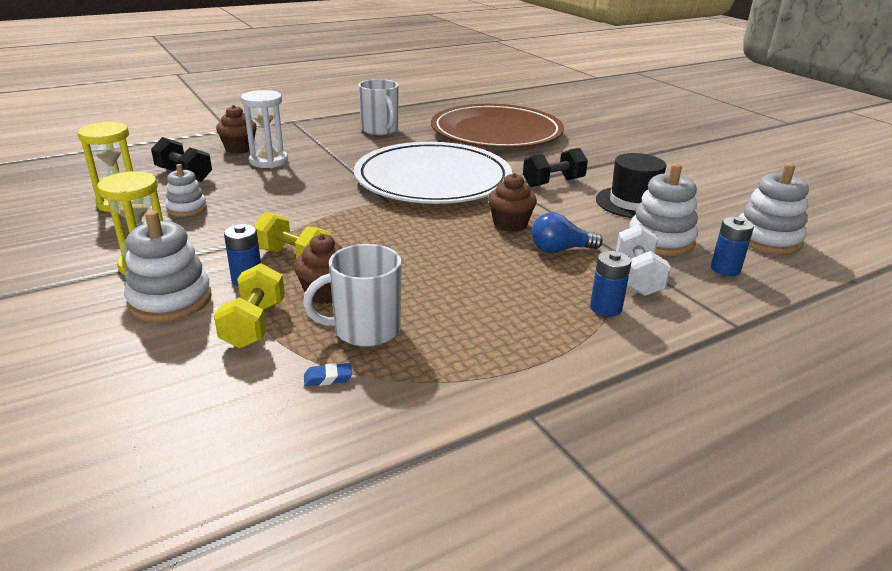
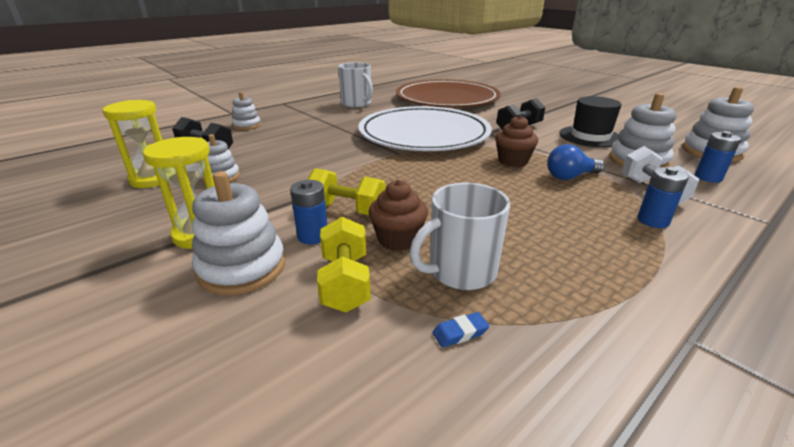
camera: 10 degrees left, 0 degrees up
brown cupcake [216,105,257,153] -> white stacking toy [232,92,261,130]
white hourglass [241,90,288,168] -> none

